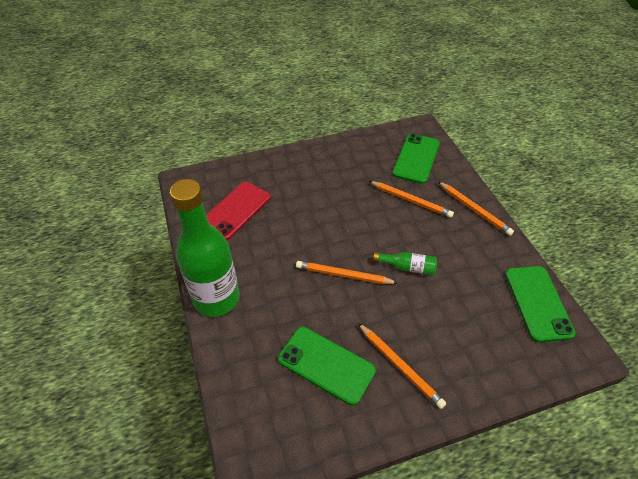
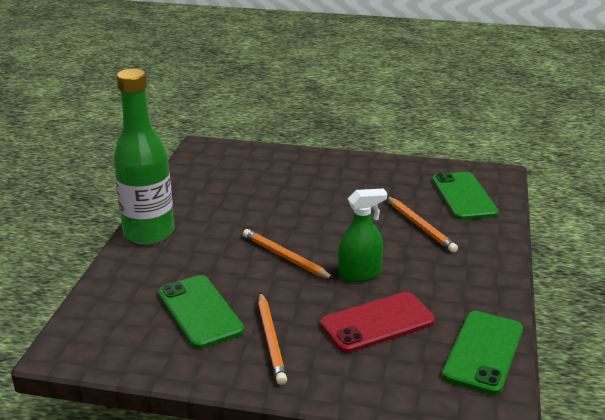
camera: 30 degrees right, 20 degrees down
red phone [206,182,271,240] -> red phone moved to [320,292,435,353]
green bottle [373,252,437,275] -> green spray bottle [338,189,387,282]
green phone [392,133,440,184] -> green phone turned 60 degrees counterclockwise [432,172,499,220]
orange pencil [438,181,514,236] -> none

